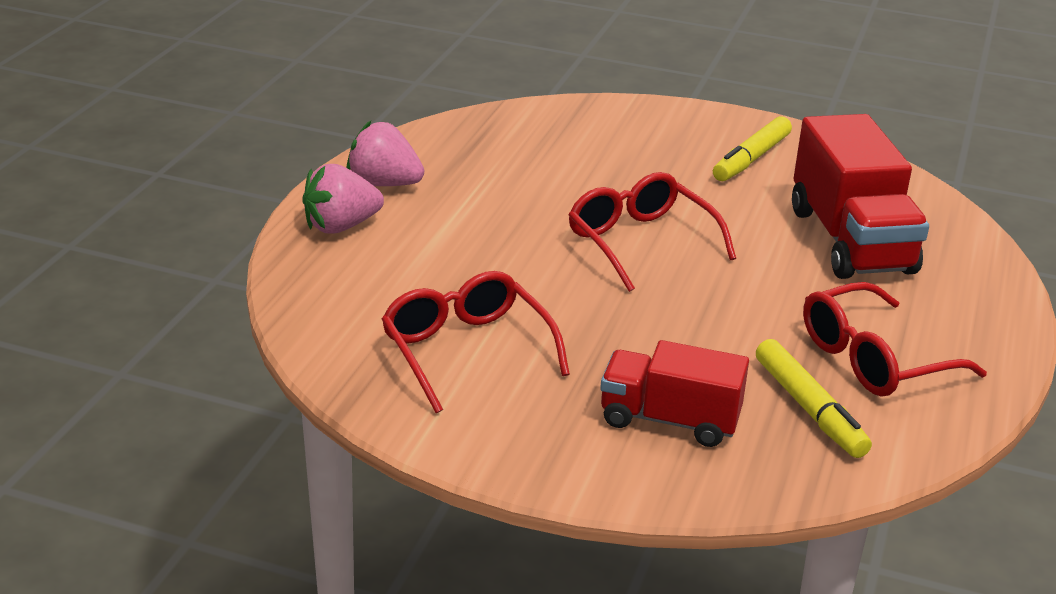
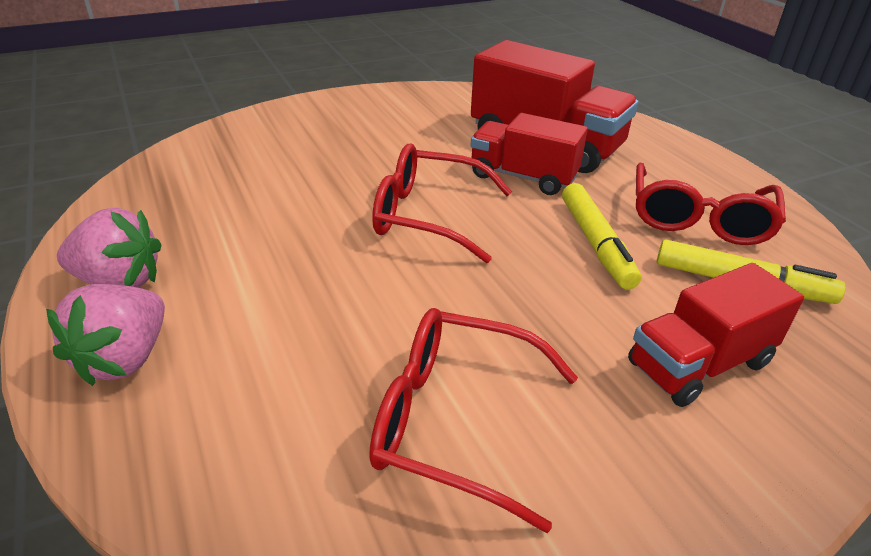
camera: 45 degrees left, 5 degrees up
pink strawberry [346,121,424,186] -> pink strawberry turned 150 degrees counterclockwise [57,207,162,288]
yellow marker [713,116,792,181] -> yellow marker moved to [562,183,641,290]
none -> red truck [470,113,588,195]

